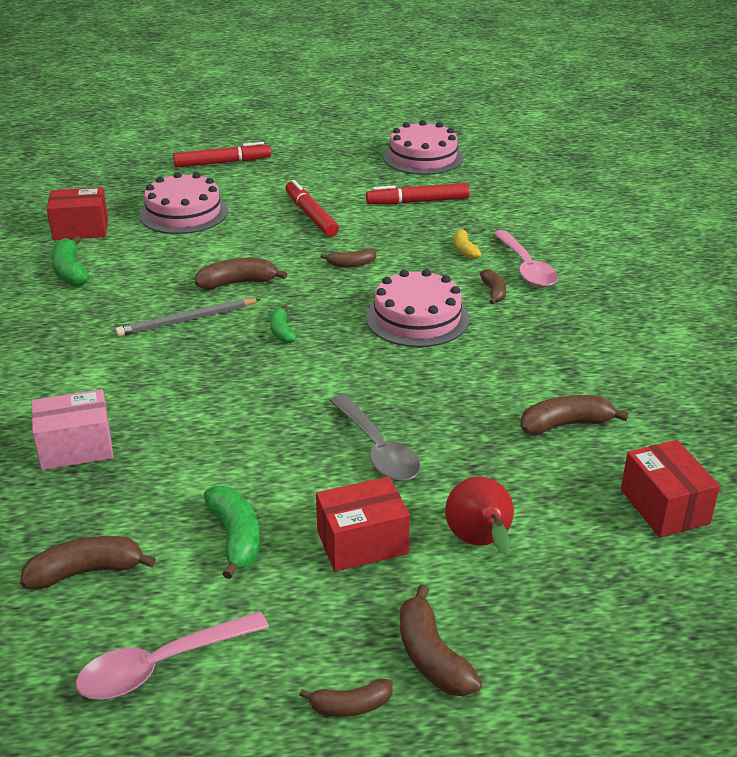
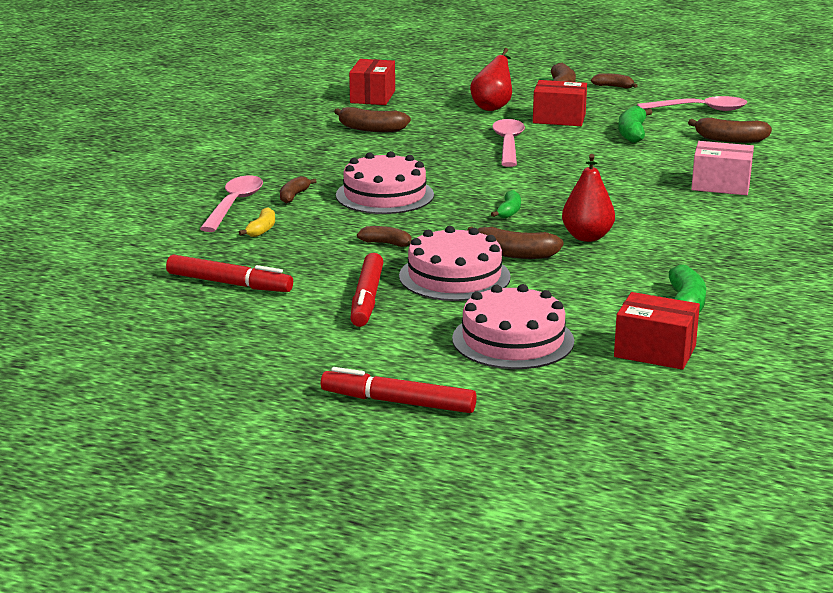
camera: 150 degrees left, 10 degrees down
grey pencil [115,298,261,337] -> red pear [562,154,615,242]
grey spoon [330,394,420,481] -> pink spoon [492,119,525,167]
pink cake [383,120,463,175] -> pink cake moved to [399,226,511,301]

